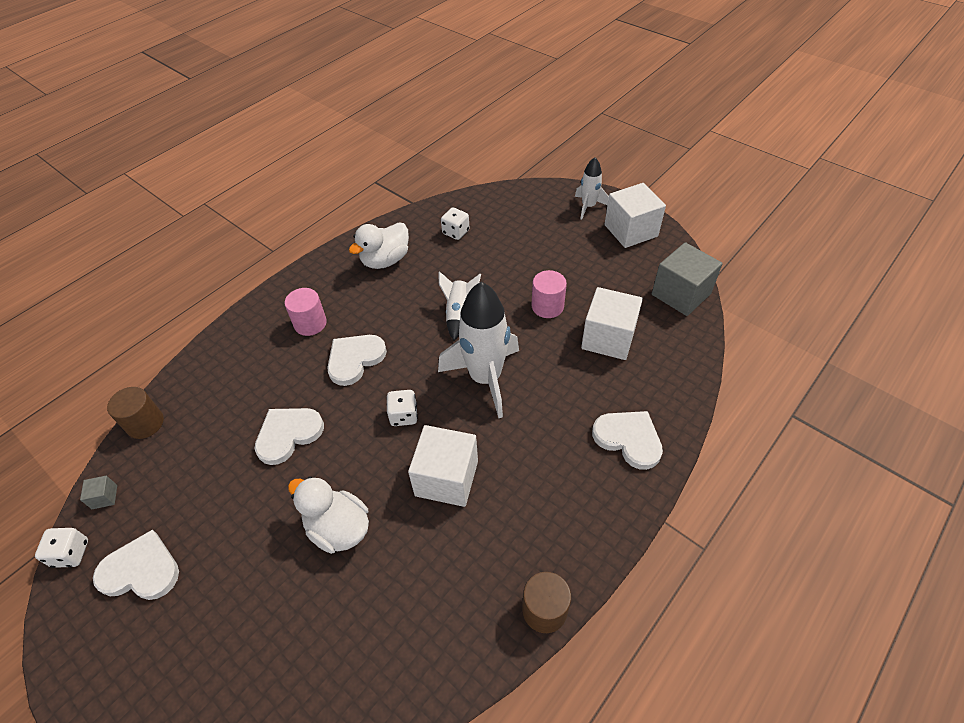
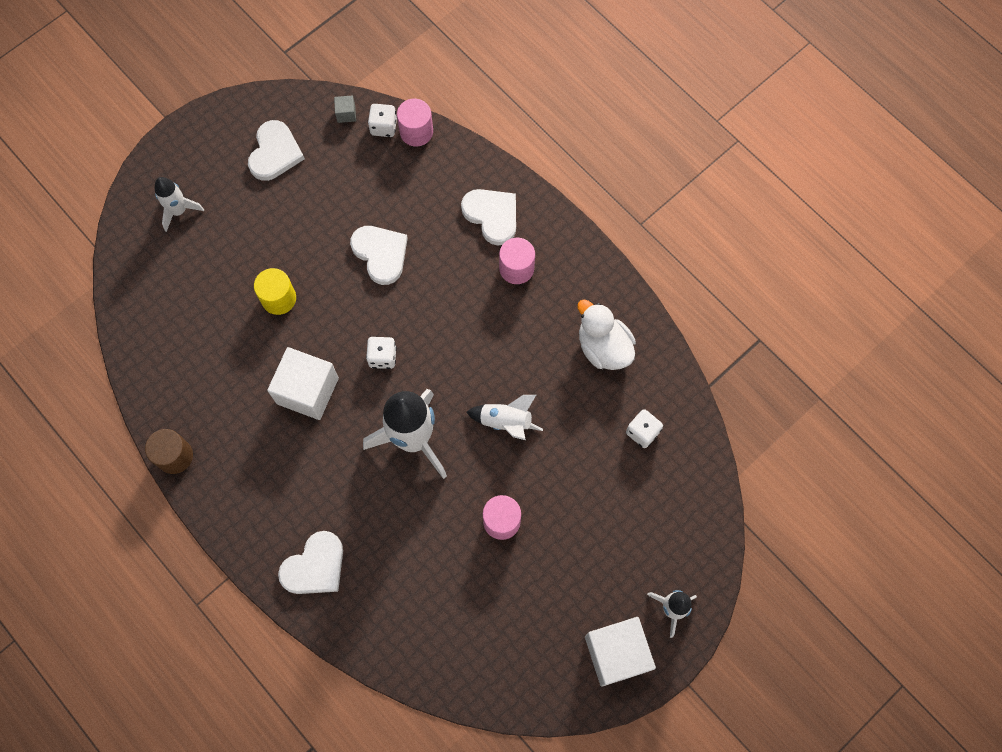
camera: 95 degrees right, 20 degrees up
white dice [35,528,88,568] -> white dice moved to [368,104,397,137]
brown cylinder [107,387,164,439] -> pink cylinder [397,99,433,147]
white duck [288,476,369,554] -> yellow cylinder [254,268,296,315]
white heart [327,335,387,386] -> white heart moved to [461,189,516,245]
white cube [581,287,643,360] -> none
grey cube [652,242,723,316] -> none
none -> white rocket [155,177,204,232]

